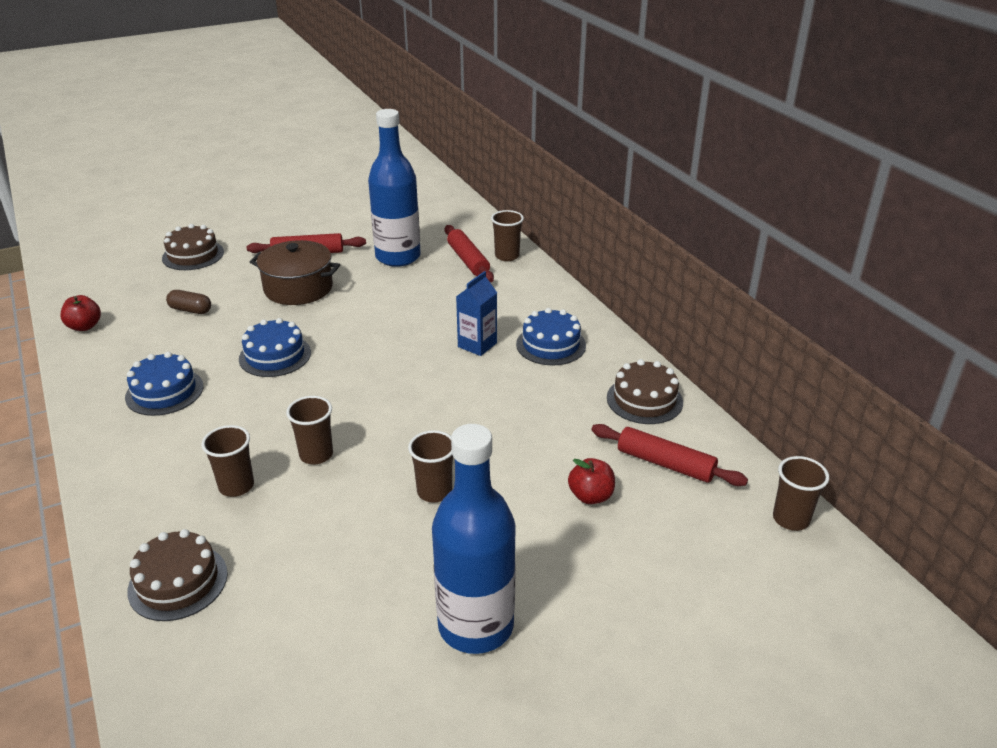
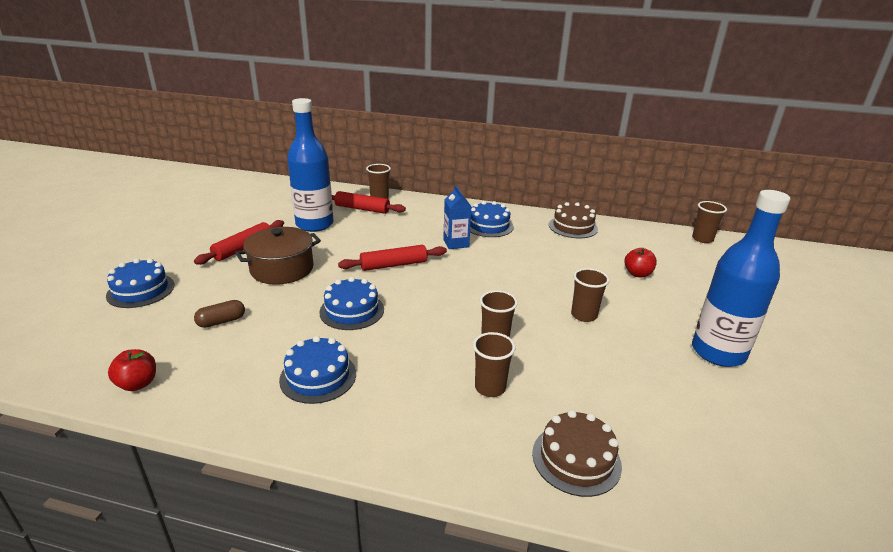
camera: 50 degrees left, 5 degrees down
brown cake [162,224,224,270] -> blue cake [106,258,175,308]
red rolling pin [591,424,748,486] -> red rolling pin moved to [338,245,447,271]

